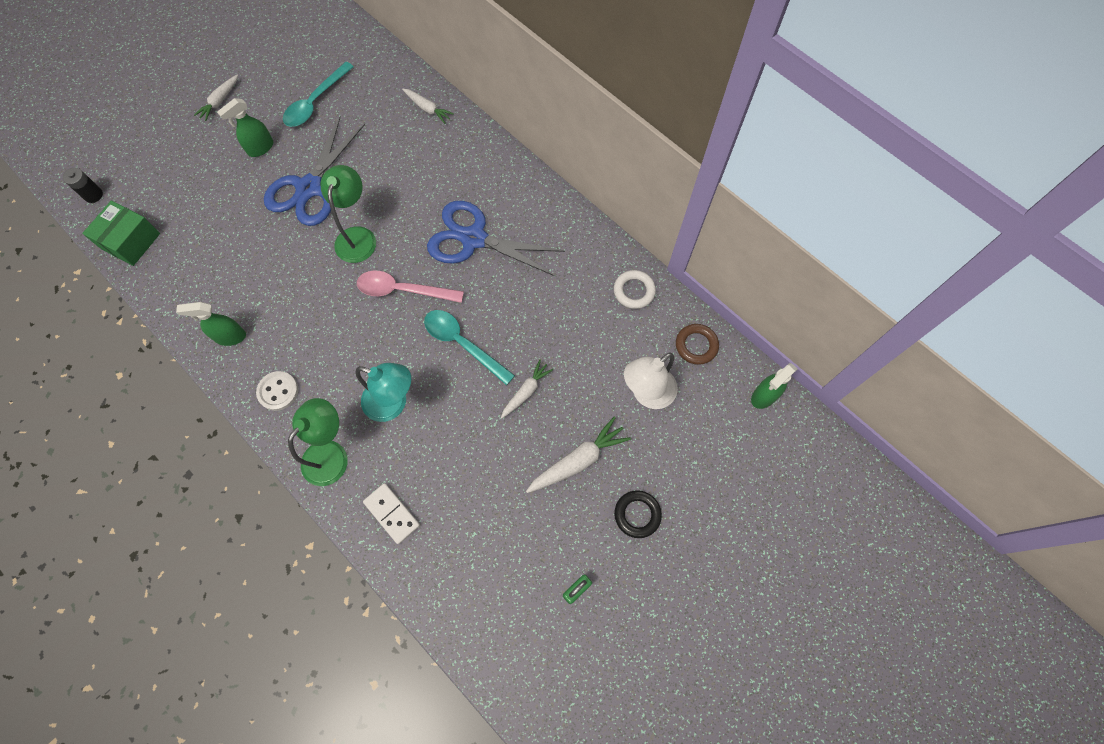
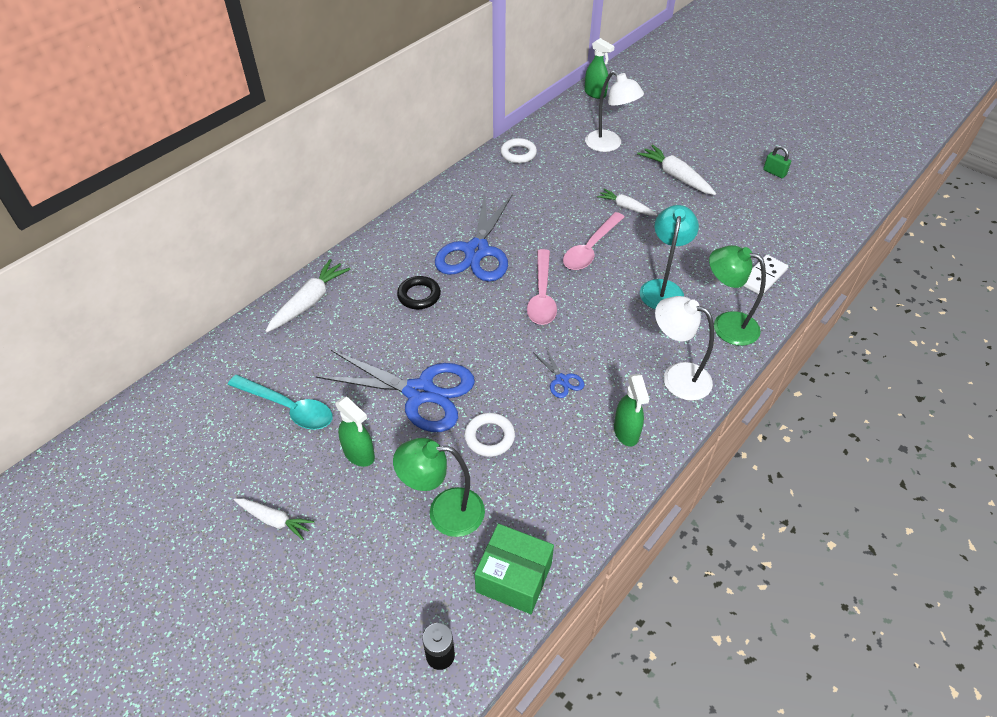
camera: 95 degrees left, 20 degrees down
white button [256,371,298,411] -> white lamp [655,296,714,401]
green lamp [320,165,376,263] -> green lamp moved to [393,438,485,537]
white carrot [402,89,454,124] -> white carrot [266,259,350,332], size x1.56
turquoise spoon [424,310,515,385] -> pink spoon [563,212,625,270]
black ring [614,490,662,538] -> black ring moved to [397,276,441,309]
brown ring [676,324,719,365] -> none
none -> white ring [464,413,515,457]
none -> blue scissors [533,346,585,398]

